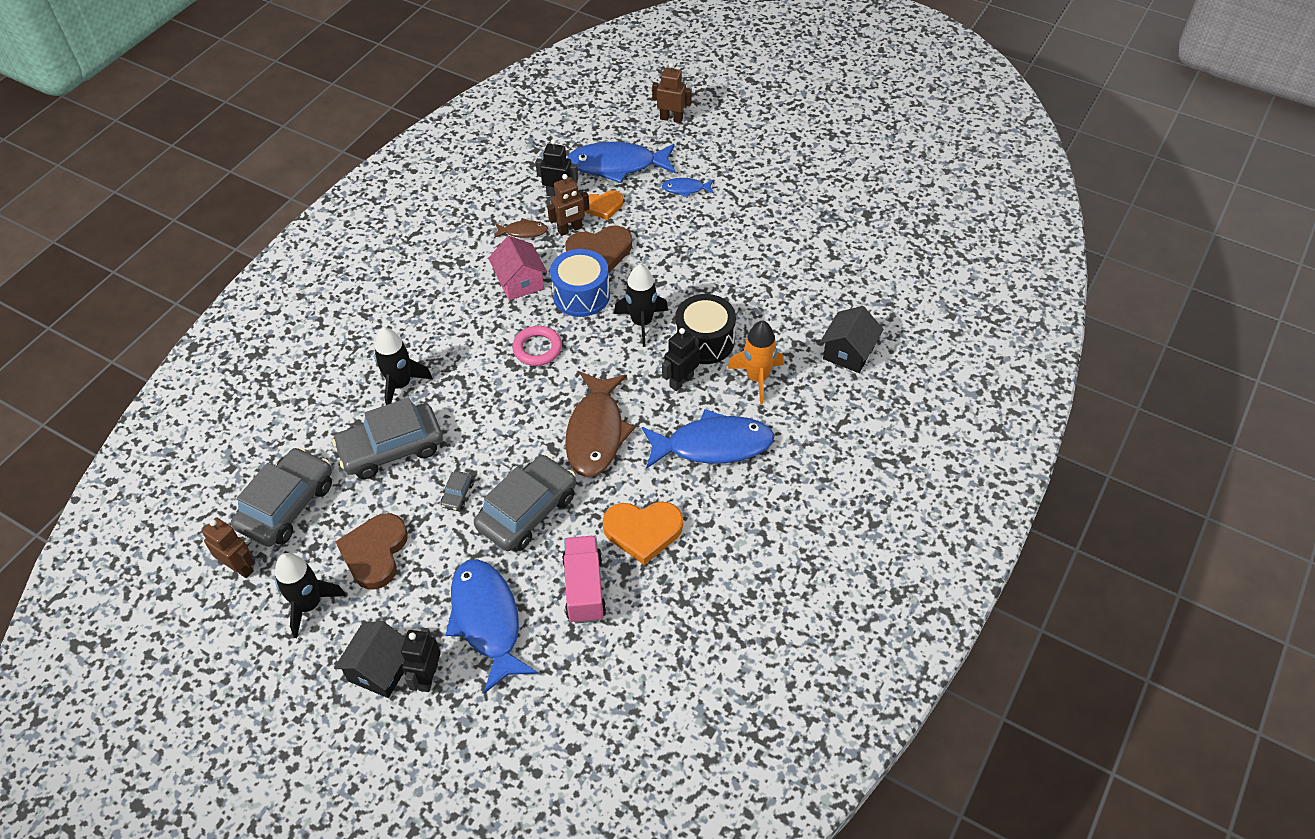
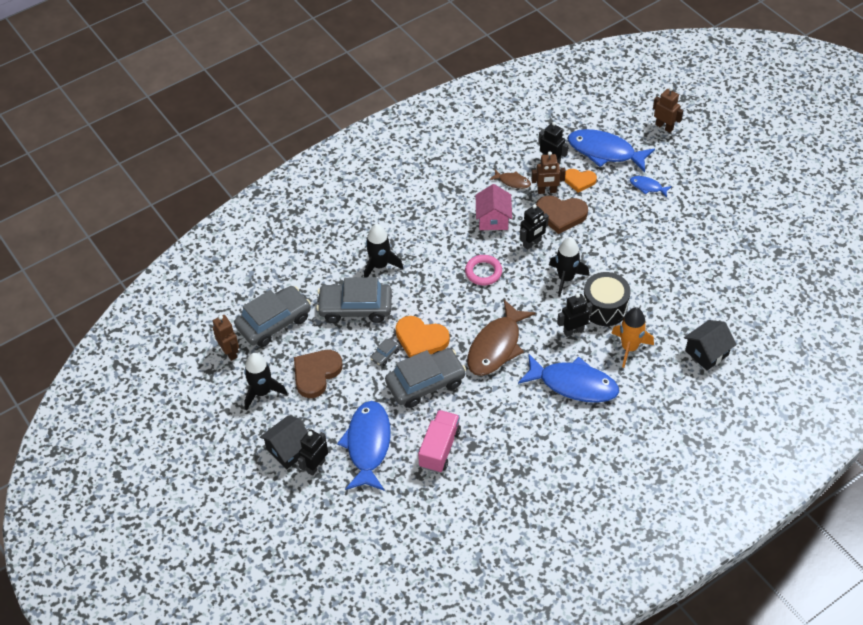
camera: 25 degrees right, 0 degrees up
blue drum [550,249,610,317] -> black robot [520,204,549,250]
orange heart [603,502,683,565] -> orange heart moved to [396,316,450,358]

